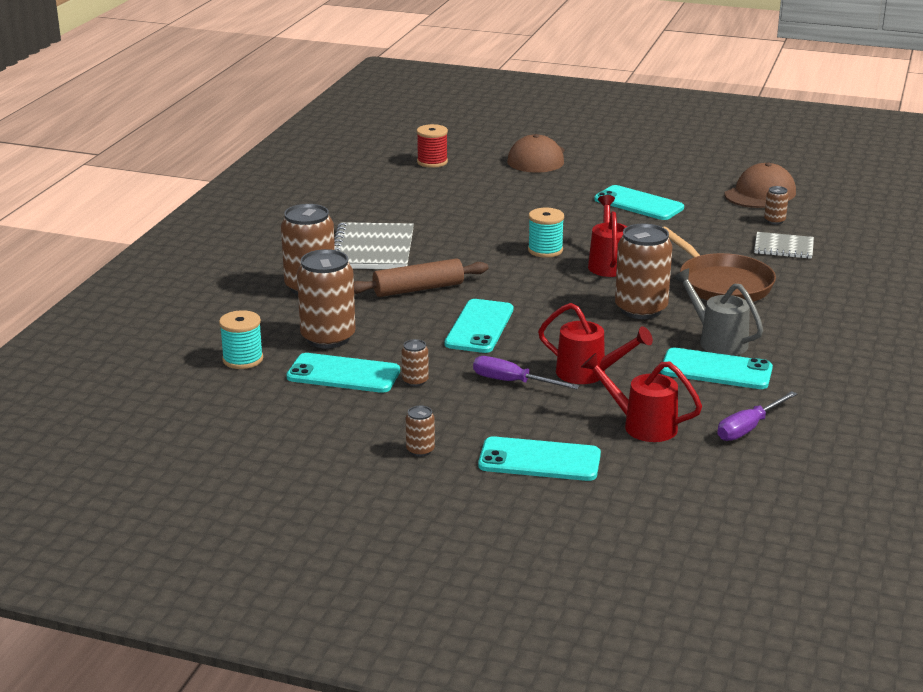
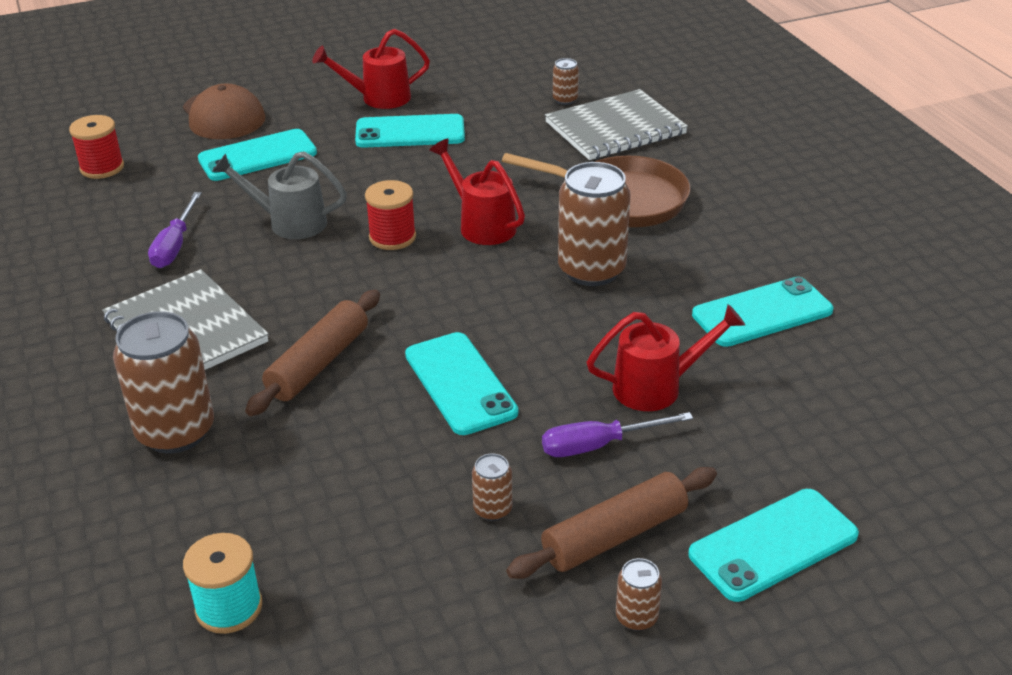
camera: 40 degrees left, 10 degrees up
turquoise phone [286,353,400,393] -> turquoise phone moved to [198,129,317,181]
brown can [297,249,356,349] -> none
turquoise spool [528,208,564,258] -> red spool [365,180,416,250]
red watering can [581,353,702,442] -> red watering can moved to [312,29,430,109]
grey watering can [673,268,763,356] -> grey watering can moved to [212,151,347,239]
purple screwdriver [717,391,797,441] -> purple screwdriver moved to [148,192,201,268]
brown cap [724,163,796,208] -> none
grey notebook [754,232,814,259] -> grey notebook [545,89,688,160], size x1.68
none -> brown rolling pin [506,467,717,579]

